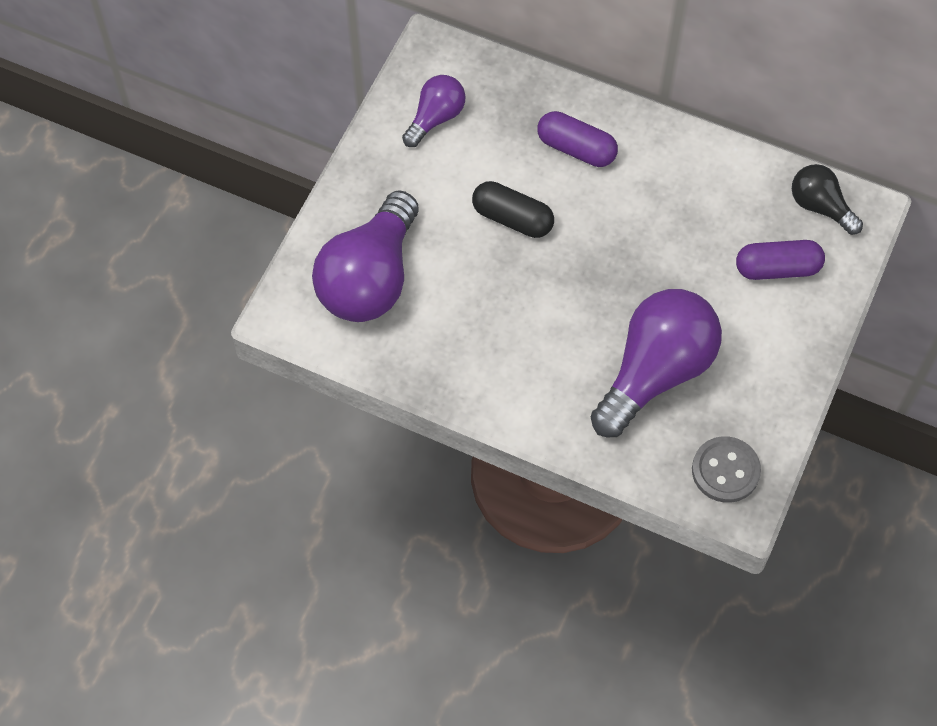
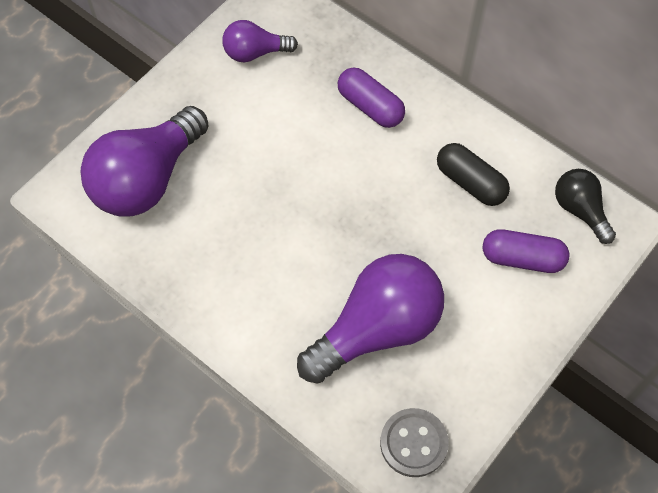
camera: 15 degrees right, 0 degrees up
purple light bulb [402,75,465,147] -> purple light bulb turned 150 degrees counterclockwise [222,20,298,62]
black capsule [472,181,554,238] -> black capsule moved to [437,143,510,206]

